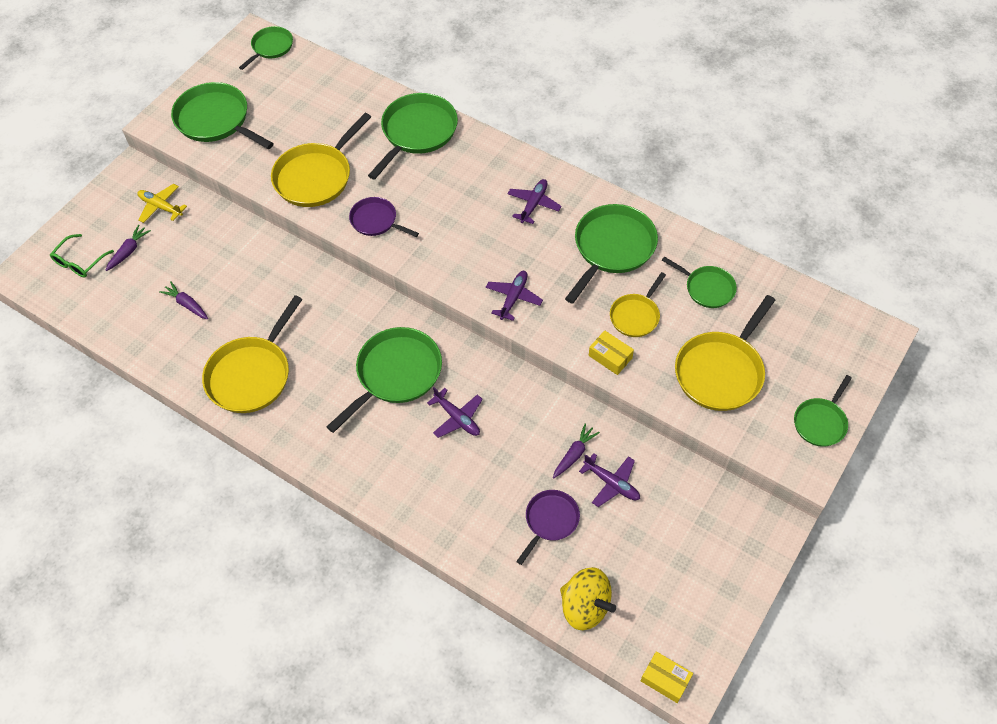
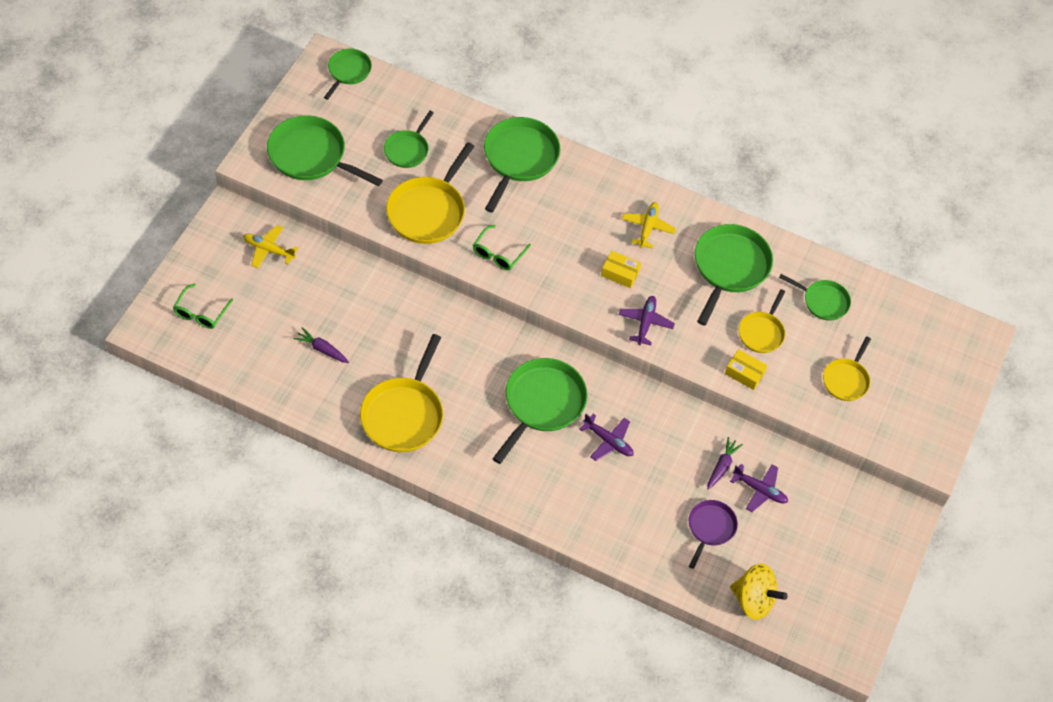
camera: 15 degrees left, 0 degrees up
purple carrot [106,225,151,271] -> none
purple pan [349,197,419,237] -> green glasses [473,225,531,270]
purple plane [507,179,562,224] -> yellow plane [622,202,676,248]
yellow box [641,651,693,703] -> yellow box moved to [601,251,641,288]
yellow pan [675,295,775,411] -> yellow pan [823,336,871,401], size x0.58
green pan [794,375,852,447] -> green pan moved to [384,111,434,168]

